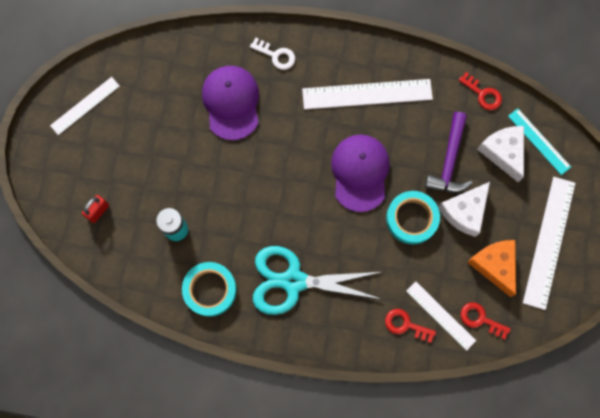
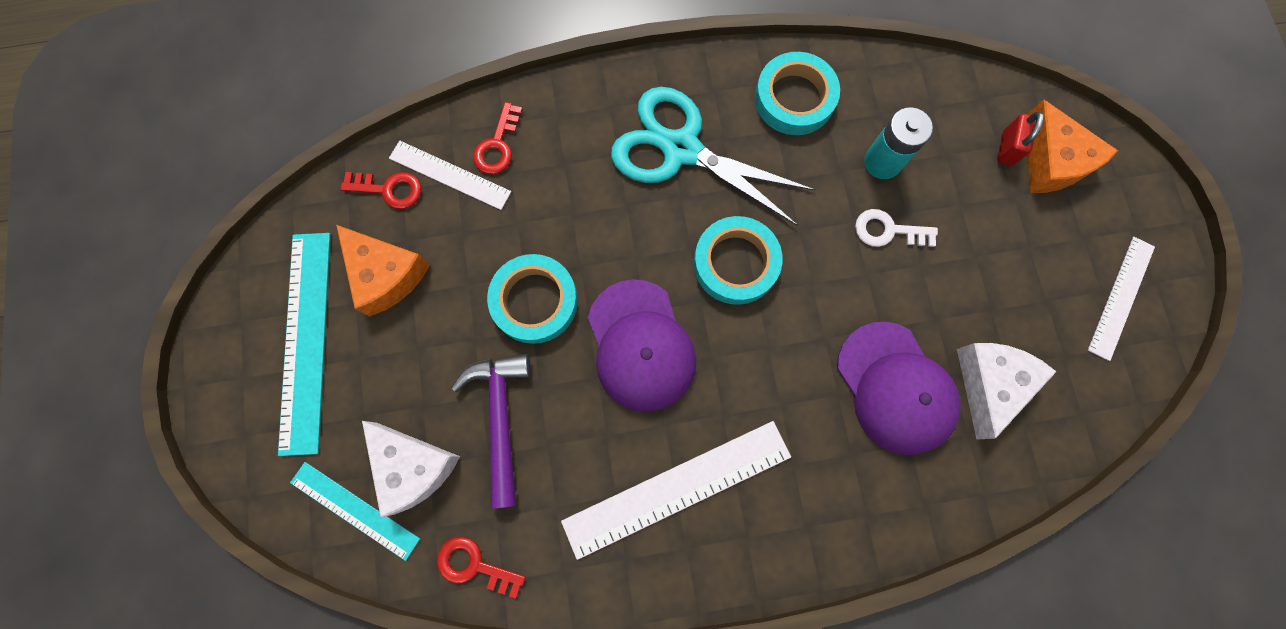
camera: 160 degrees right, 0 degrees up
white key [250,38,295,70] -> white key moved to [855,209,938,247]
turquoise scissors [253,246,381,315] -> turquoise scissors turned 135 degrees counterclockwise [611,87,815,226]
red key [385,309,436,343] -> red key turned 105 degrees clockwise [473,102,523,174]
white cheese [438,182,490,237] -> white cheese moved to [957,343,1056,440]
white ruler [523,177,575,310] -> turquoise ruler [278,233,331,456]
none -> turquoise tape [694,216,782,305]
none -> orange cheese [1027,99,1118,193]

